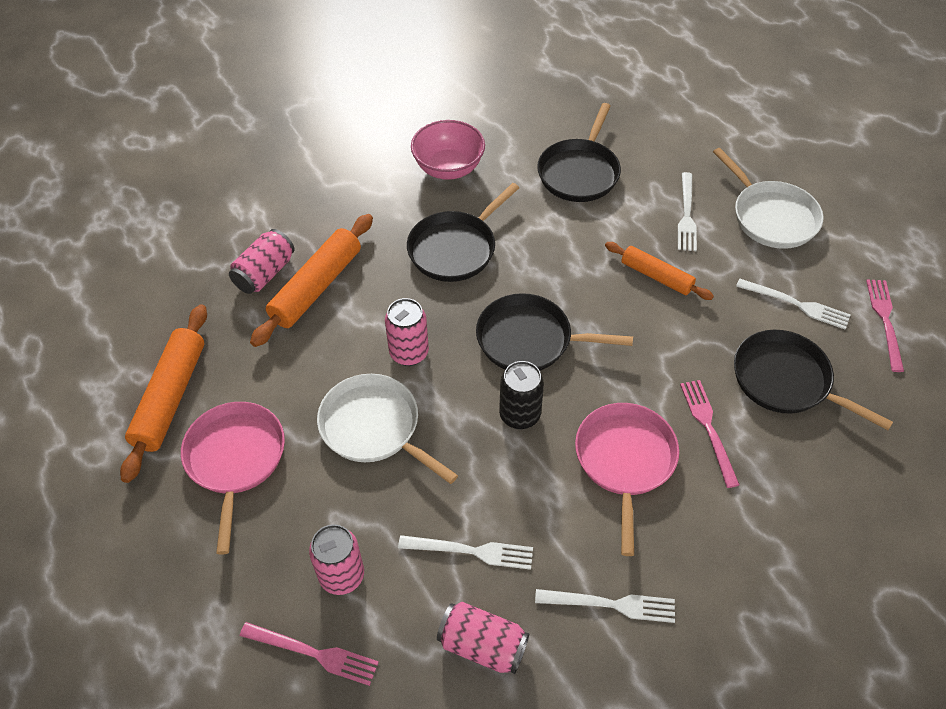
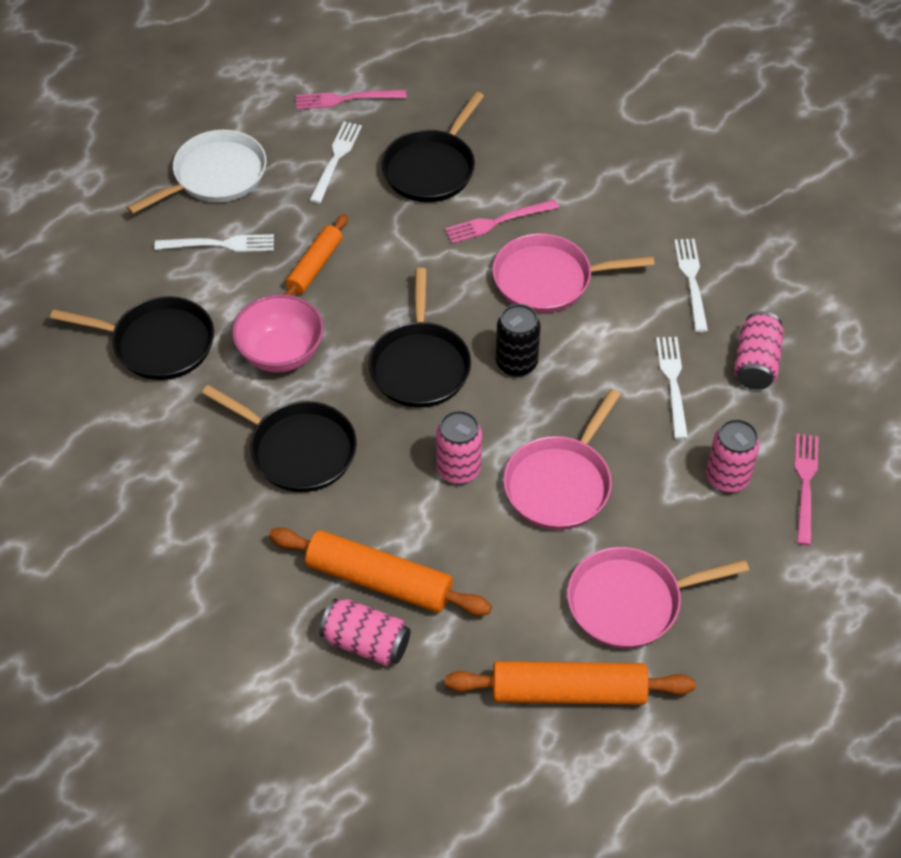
camera: 100 degrees left, 0 degrees up
white pan [317,374,458,484] -> pink pan [503,389,621,530]
pink bowl [411,120,485,180] -> pink bowl moved to [232,294,324,373]

